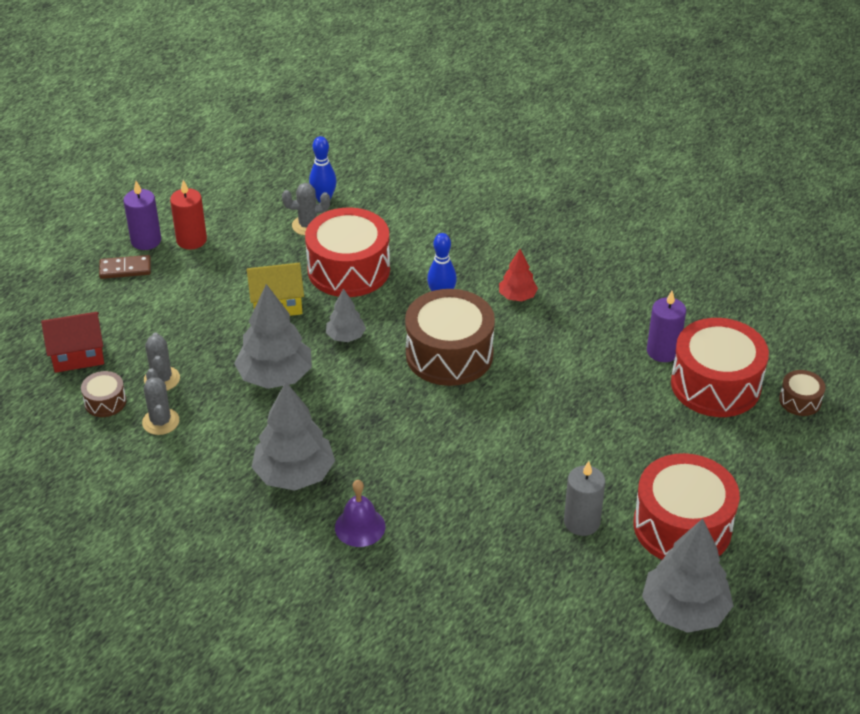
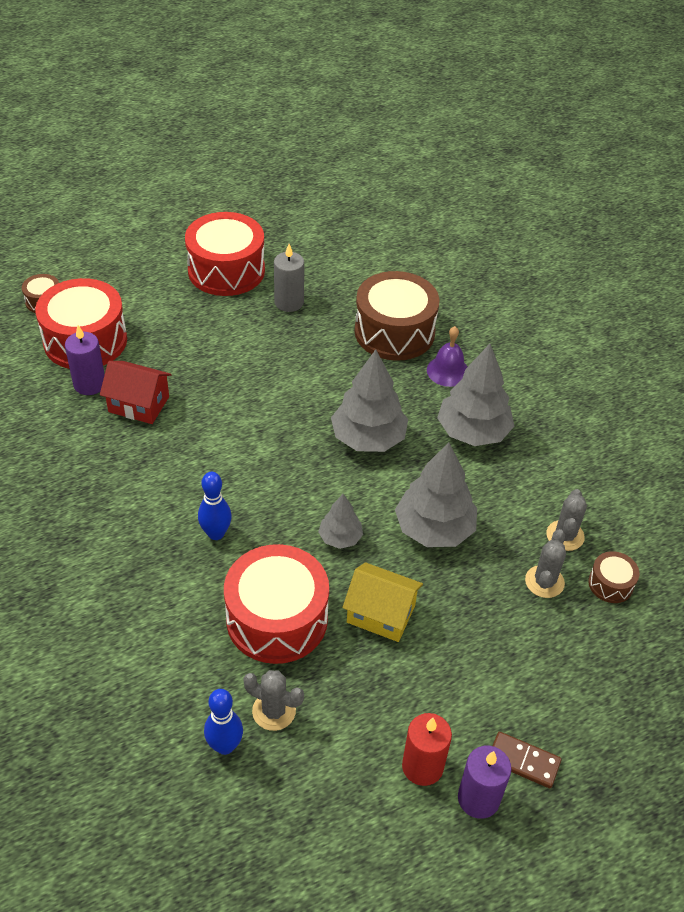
camera: 150 degrees left, 5 degrees up
red house [41,312,104,373] -> red house moved to [100,361,172,424]
brown drum [405,289,495,386] -> brown drum moved to [355,271,440,361]
red tree [499,249,538,301] -> none
grey tree [642,519,734,633] -> grey tree moved to [331,349,408,452]

